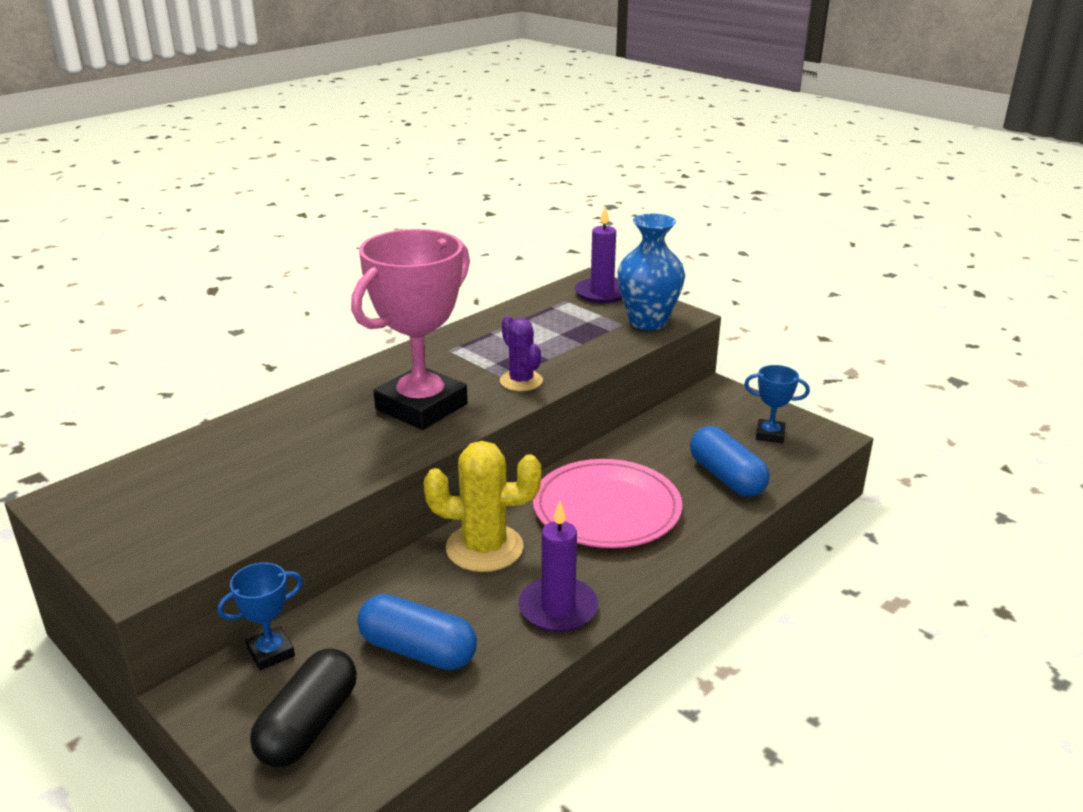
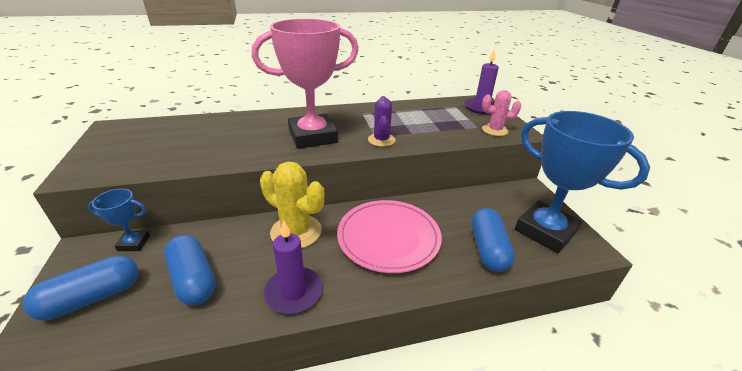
camera: 30 degrees right, 5 degrees up
black capsule [250,648,357,767] -> blue capsule [23,255,139,321]
blue vase [617,214,685,330] -> pink cactus [482,90,521,136]
blue trophy [744,365,810,443] -> blue trophy [515,111,650,253], size x2.23

